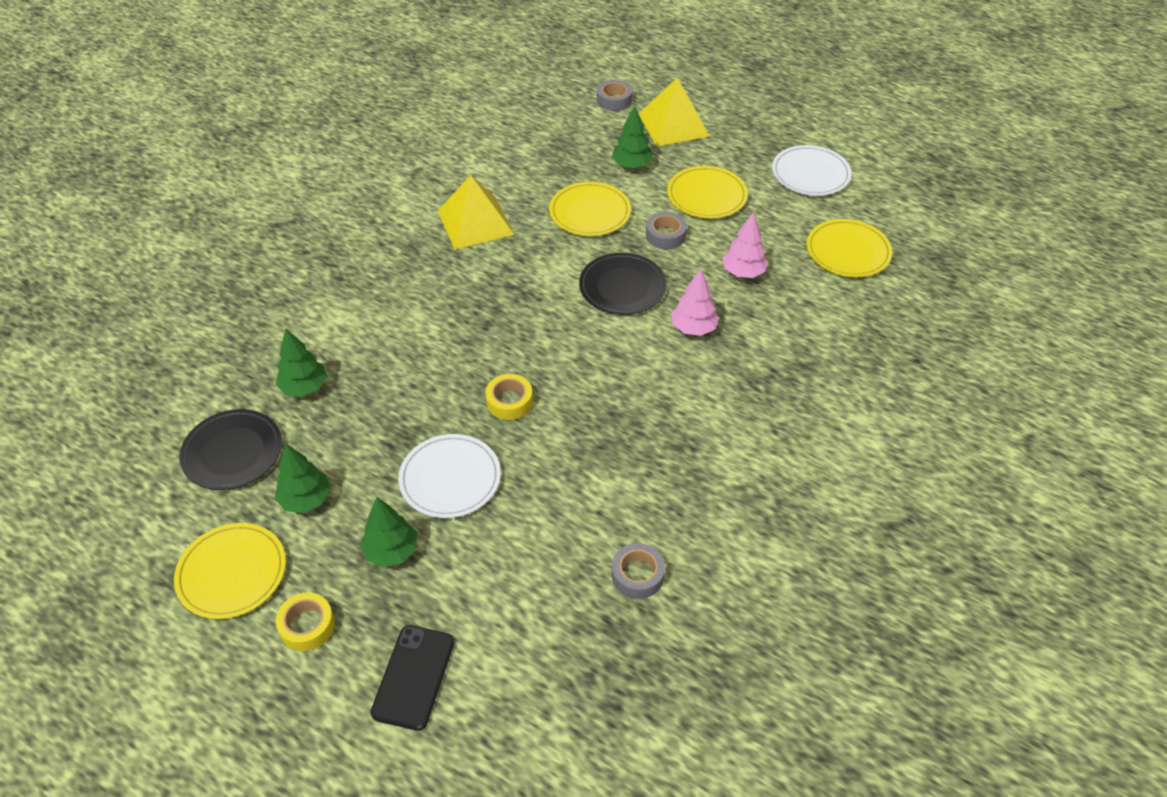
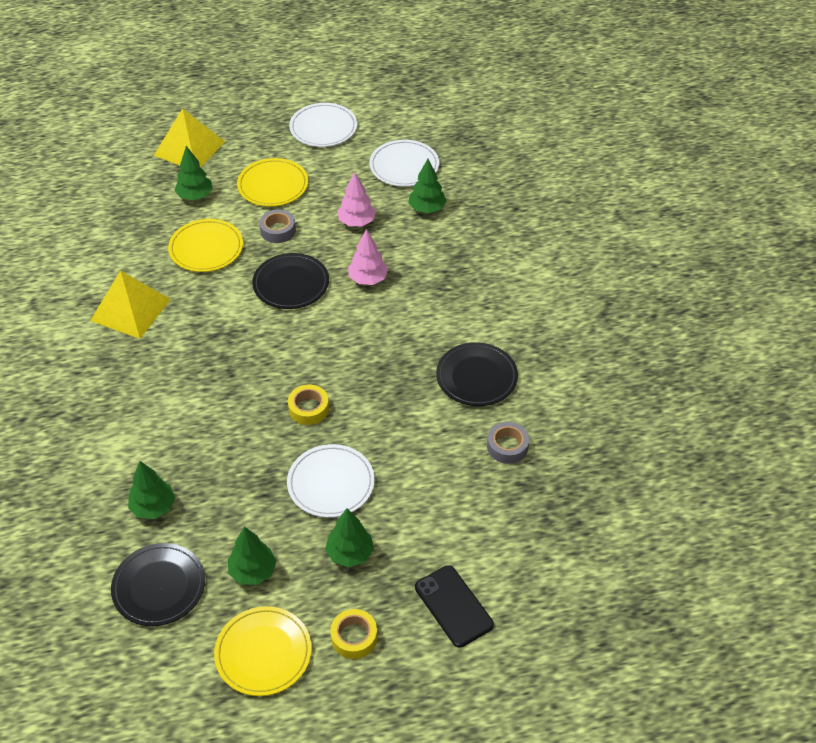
camera: 45 degrees left, 0 degrees up
grey tape [597,80,632,111] -> none
yellow plate [807,219,892,277] -> white plate [369,140,439,187]
none -> green tree [408,159,447,213]
none -> black plate [436,342,518,406]

